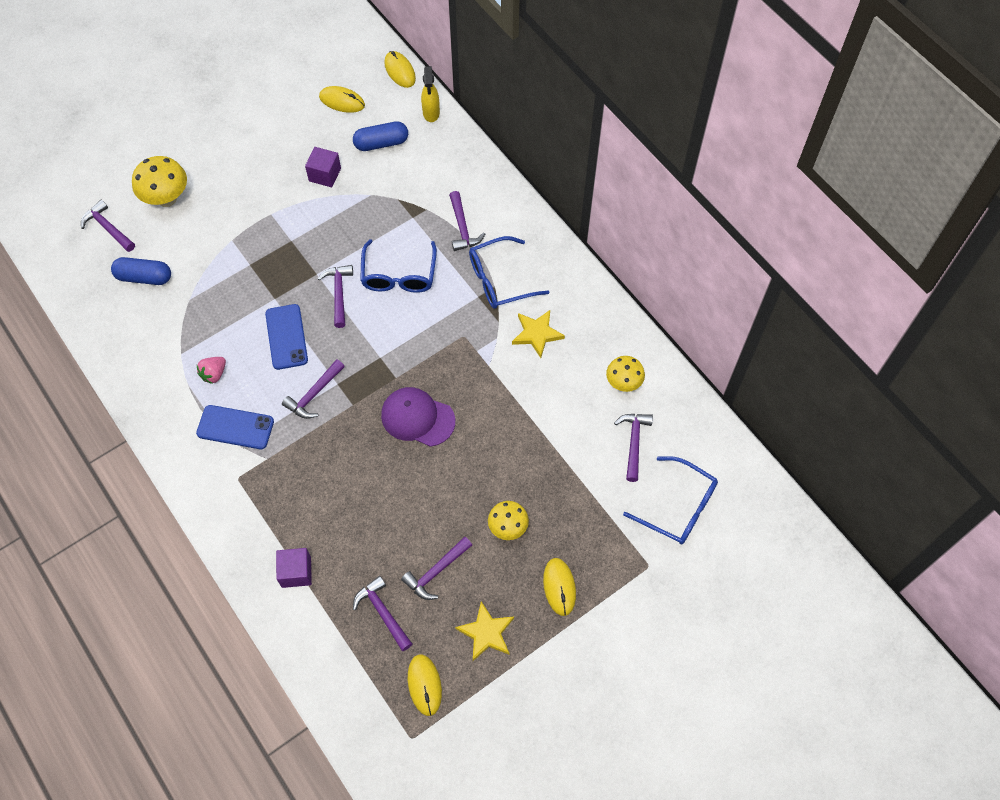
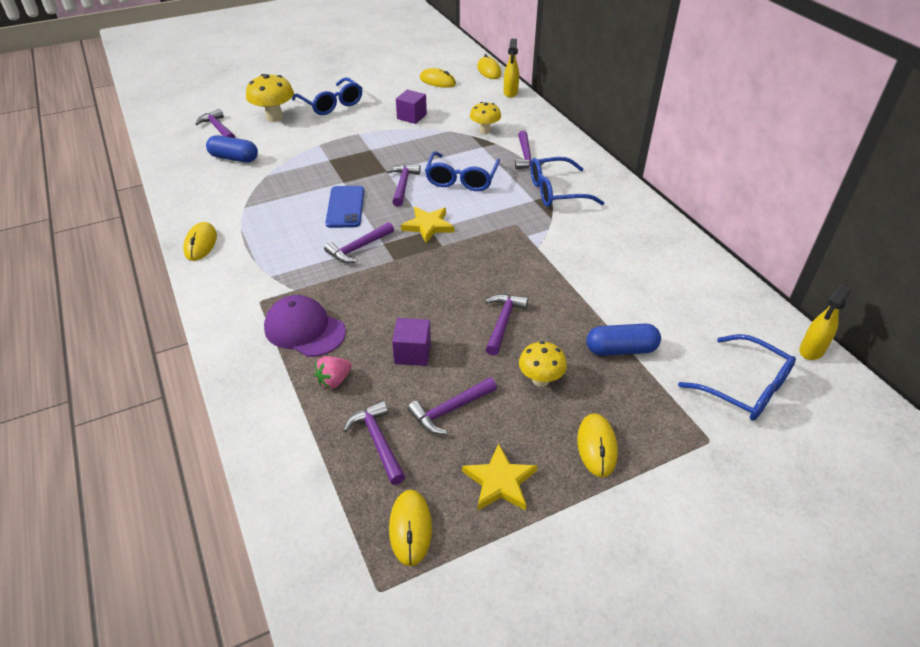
camera: 10 degrees right, 20 degrees down
blue phone [196,405,274,449] -> none
pink strawberry [197,357,226,384] -> pink strawberry moved to [314,356,352,389]
purple cube [276,548,312,588] -> purple cube moved to [392,318,431,366]
blue capsule [353,121,408,151] -> blue capsule moved to [586,324,661,356]
purple cap [381,387,455,447] -> purple cap moved to [264,295,346,357]
yellow star [512,310,565,358] -> yellow star moved to [401,207,454,243]
yellow mushroom [606,356,645,392] -> yellow mushroom moved to [470,102,501,134]
purple hammer [614,414,653,482] -> purple hammer moved to [485,294,528,356]
none -> yellow mouse [183,222,217,261]
none -> blue glasses [292,77,362,115]
none -> yellow spray bottle [799,284,852,360]

